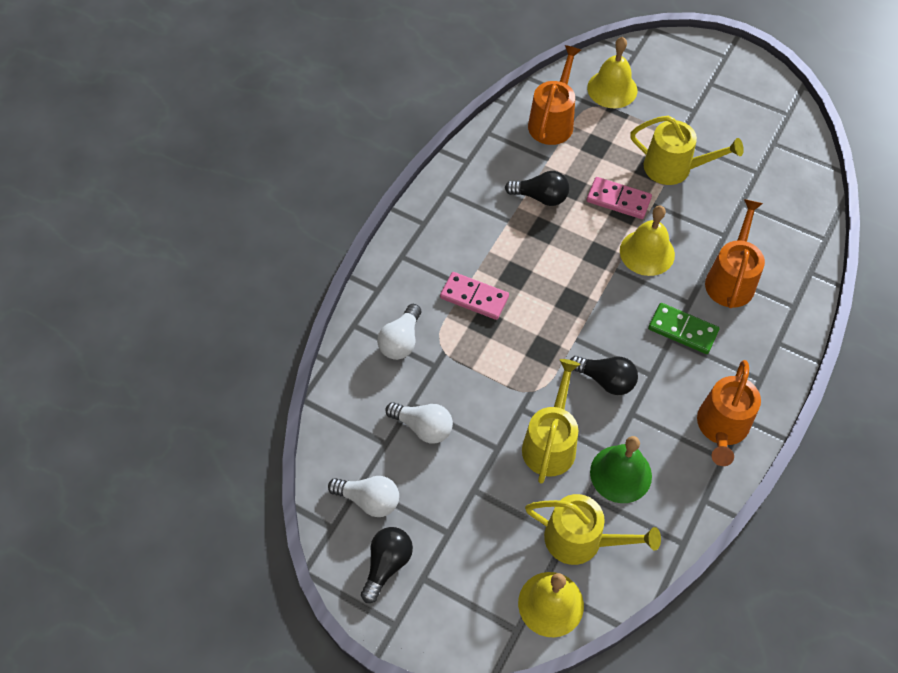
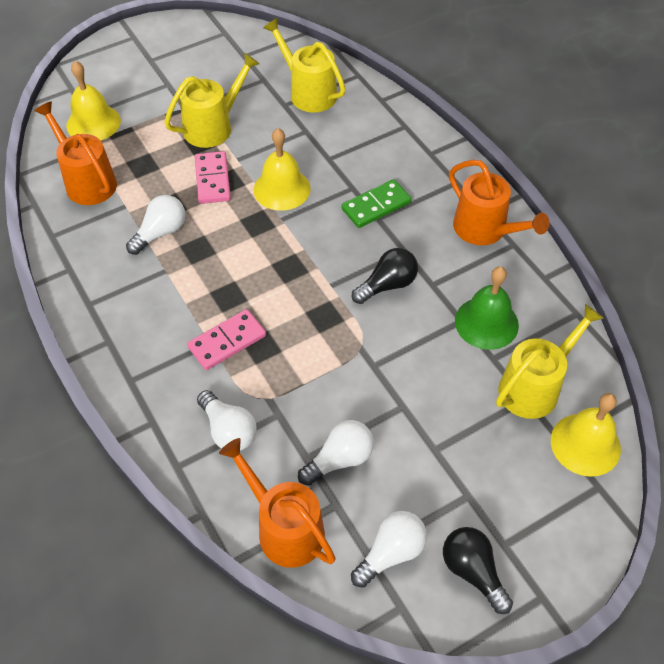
camera: 60 degrees left, 5 degrees down
black light bulb [505,171,569,206] -> white light bulb [126,195,185,255]
yellow watering can [522,359,580,484] -> yellow watering can moved to [263,18,346,112]
pink domino [586,177,652,219] -> pink domino turned 60 degrees counterclockwise [195,151,231,204]
orange watering can [705,199,765,308] -> orange watering can moved to [219,438,336,568]

